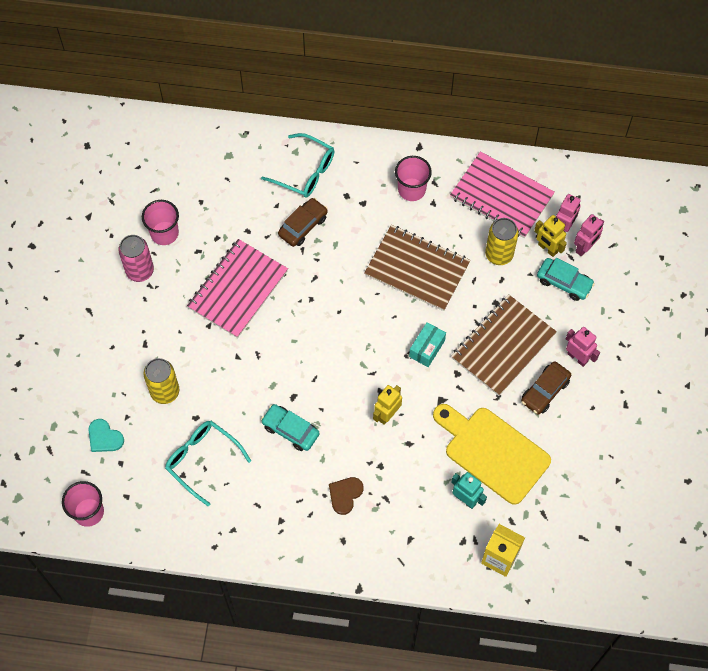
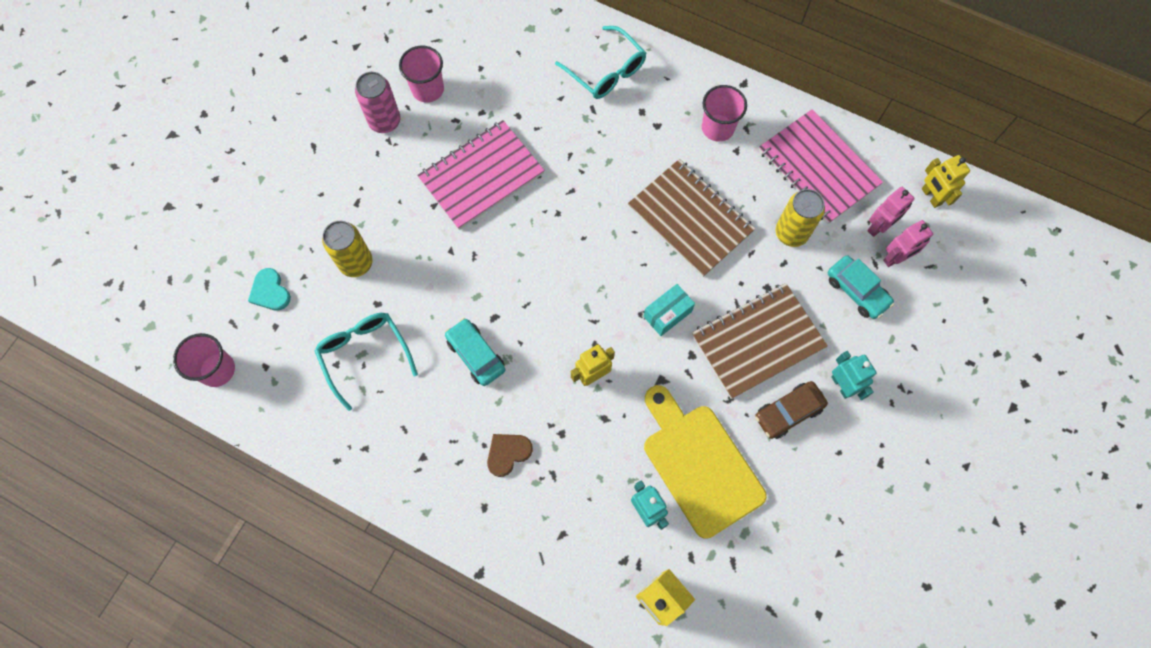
camera: 20 degrees right, 5 degrees up
brown car [278,198,328,247] -> none
yellow robot [534,215,567,257] -> yellow robot moved to [922,155,970,208]
pink robot [566,327,600,367] -> turquoise robot [831,351,877,400]

